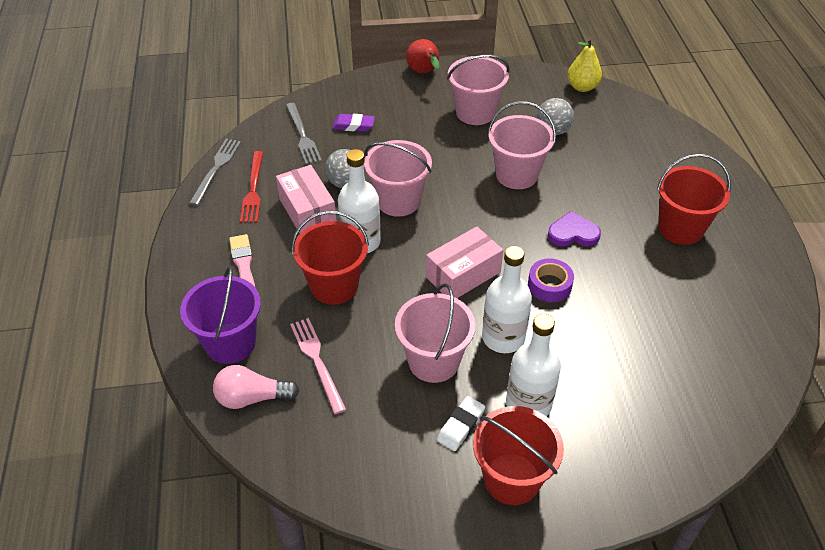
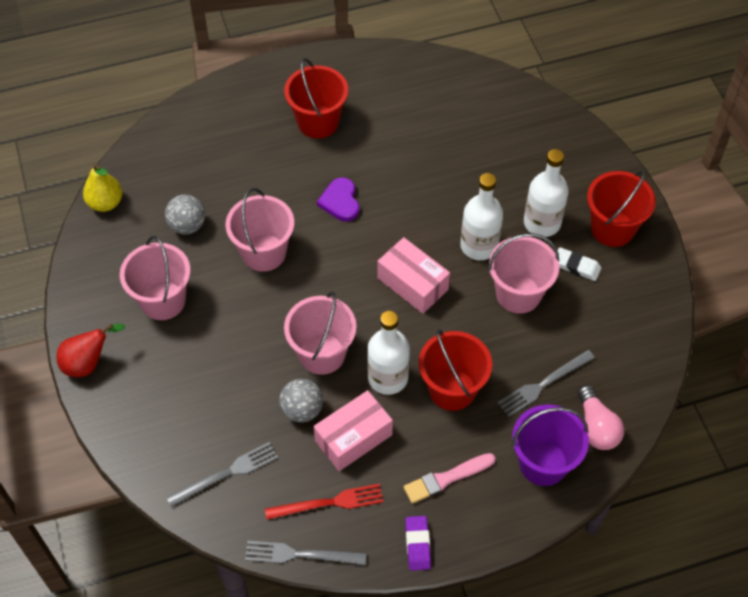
camera: 100 degrees left, 10 degrees up
pink fork [290,318,346,414] -> grey fork [498,350,595,417]
purple eraser [332,114,375,132] -> purple eraser moved to [405,516,431,571]
purple tape [528,258,574,302] -> none

